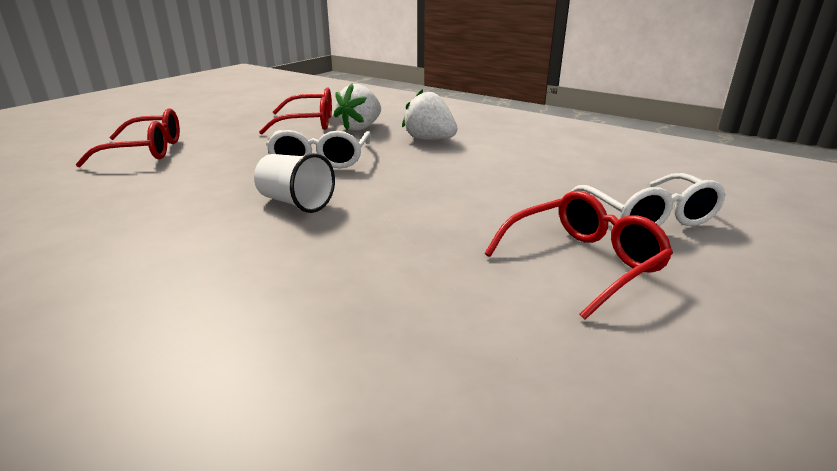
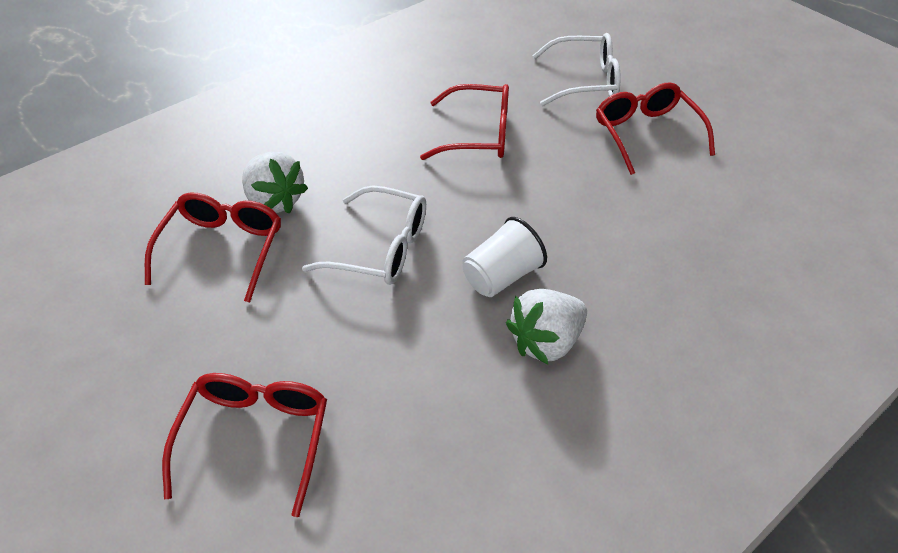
camera: 75 degrees left, 20 degrees up
white strawberry [402,89,457,140] -> white strawberry moved to [506,289,587,365]
none -> red glasses [420,84,509,160]

